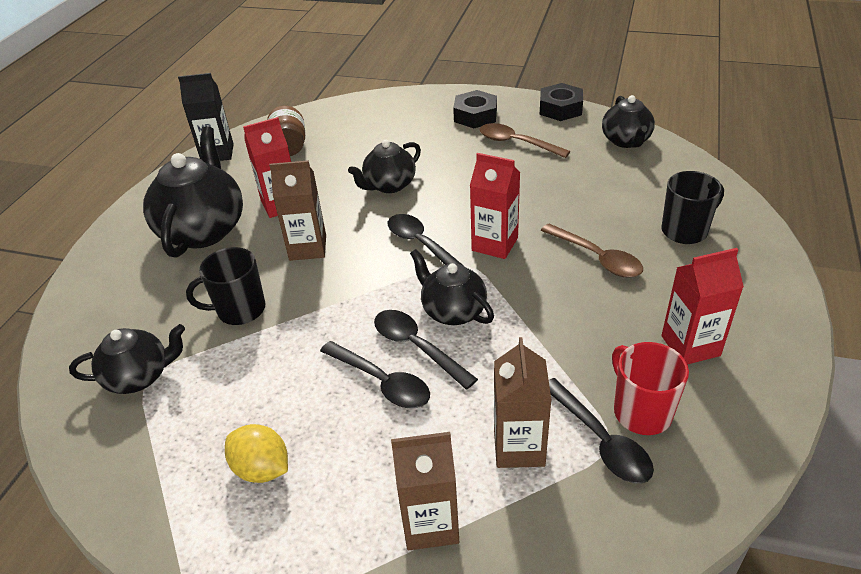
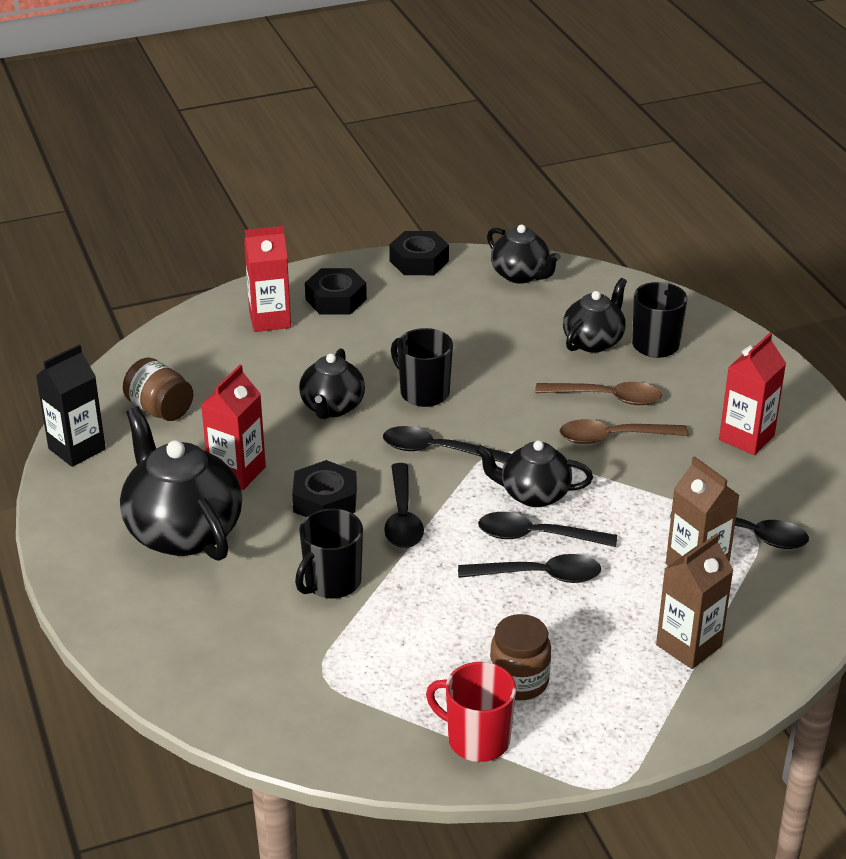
camera: 40 degrees left, 5 degrees down
black teapot [69,324,185,394] -> black teapot moved to [563,278,627,353]
yellow lemon [225,424,288,483] -> brown jar [490,614,551,700]
brown carton [269,160,326,261] -> black nut [292,460,357,517]
red carton [470,153,520,259] -> red carton moved to [244,226,291,332]
brown spoon [480,123,571,158] -> brown spoon moved to [560,419,689,444]
red mug [612,342,689,435] -> red mug moved to [426,662,516,762]
none -> black spoon [384,463,424,548]
none -> black mug [391,328,453,407]

